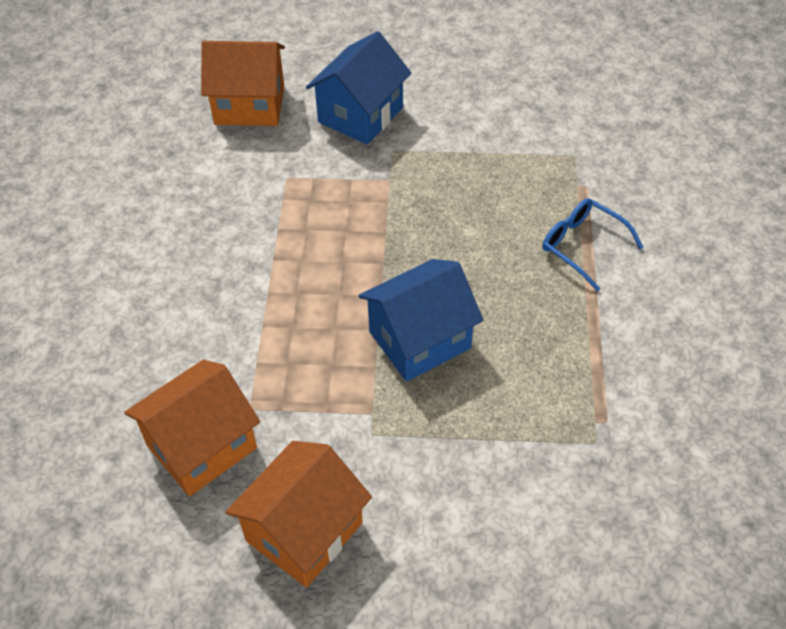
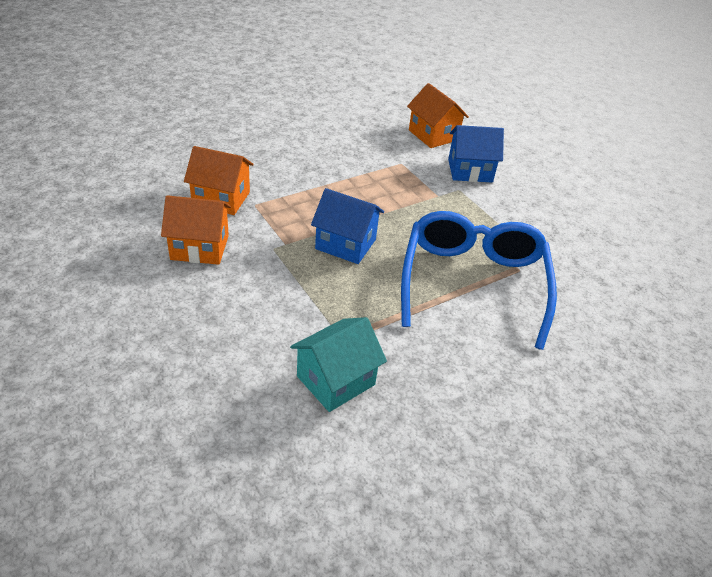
camera: 50 degrees right, 10 degrees down
blue glasses [543,198,643,291] -> blue glasses [401,211,557,350], size x2.49
none -> turquoise house [290,317,387,412]

